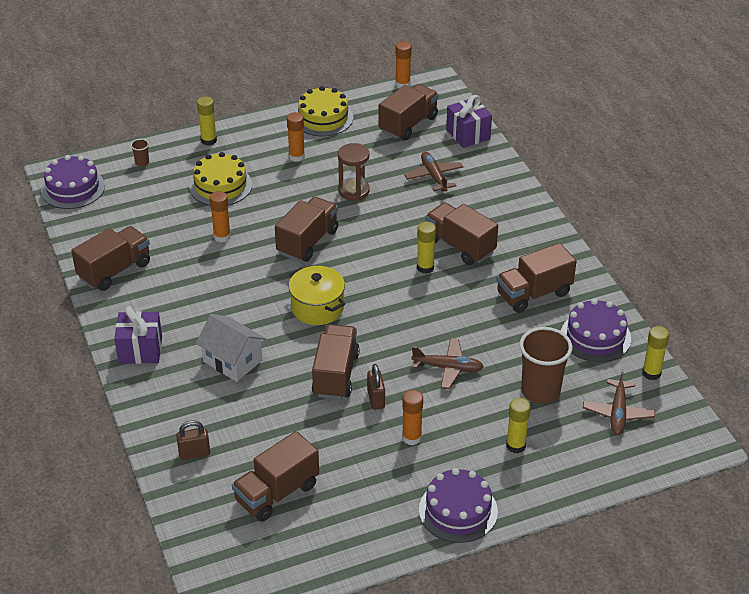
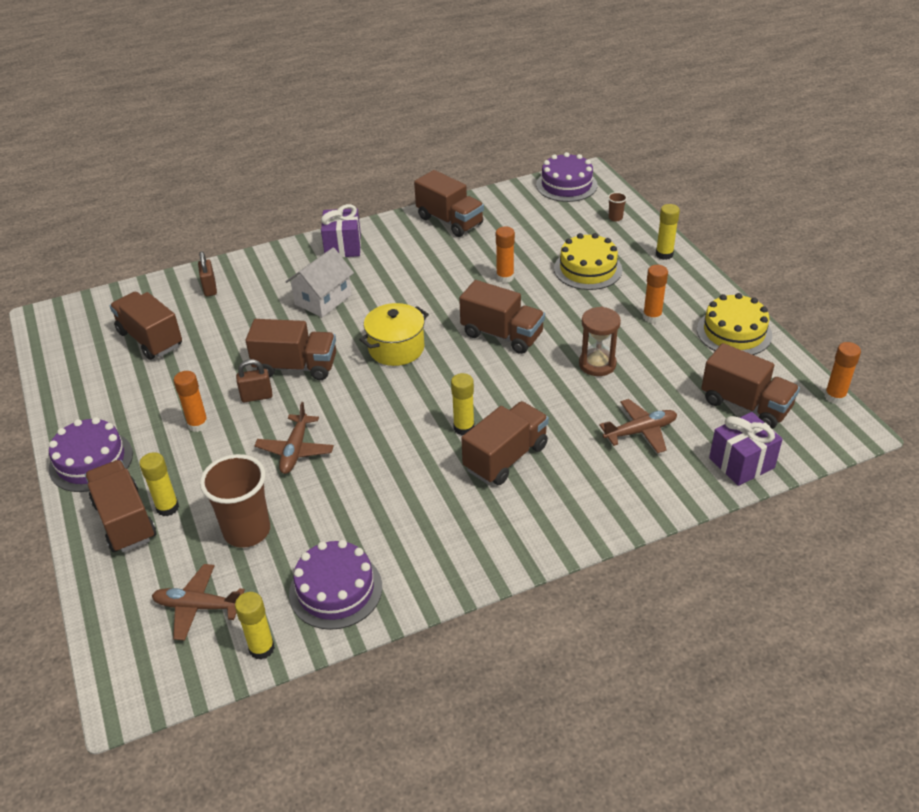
camera: 90 degrees right, 0 degrees up
brown truck [497,243,577,313] -> brown truck moved to [85,460,156,552]

